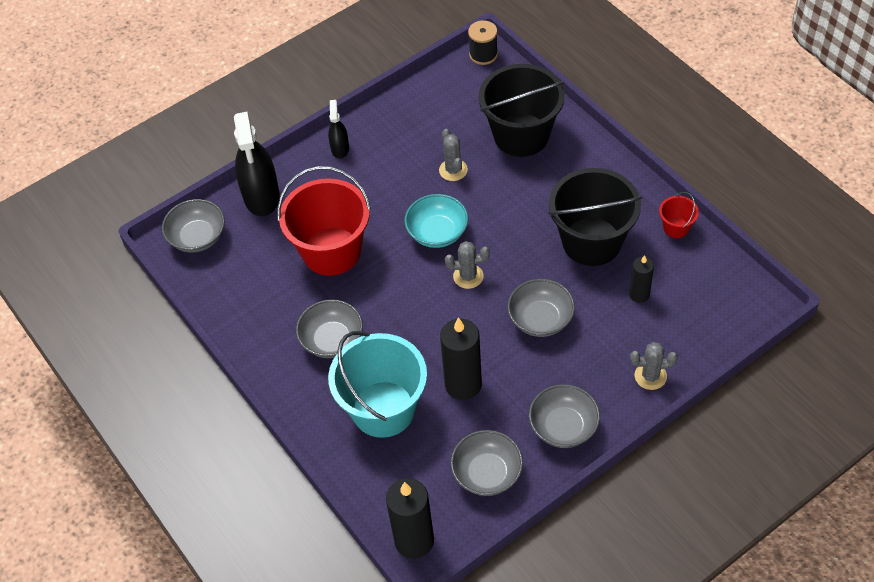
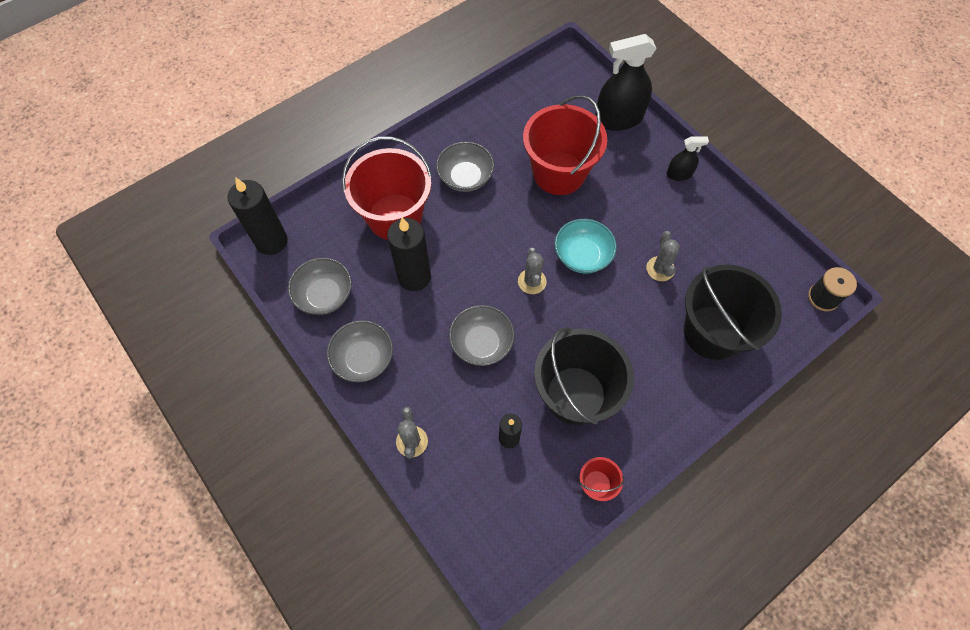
camera: 85 degrees right, 10 degrees up
grey bowl [162,199,225,252] -> none
turquoise bucket [328,331,427,438] -> red bucket [342,136,432,240]
grey cactus [439,129,468,181] -> grey cactus turned 75 degrees counterclockwise [646,231,680,281]

